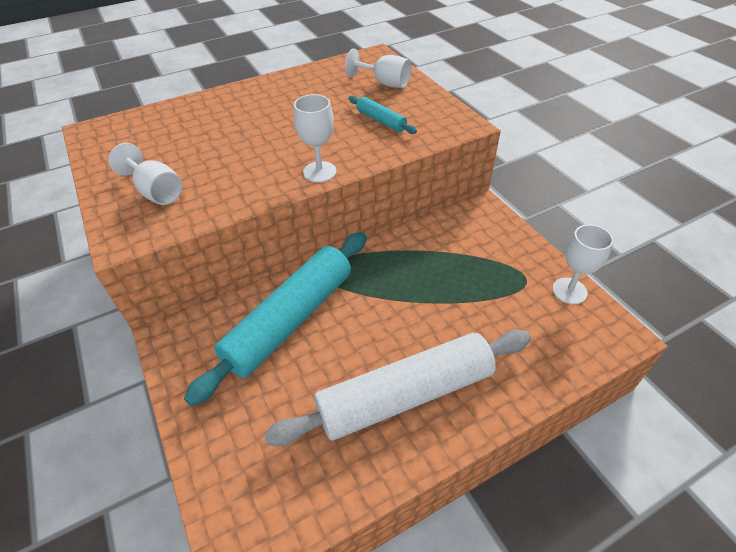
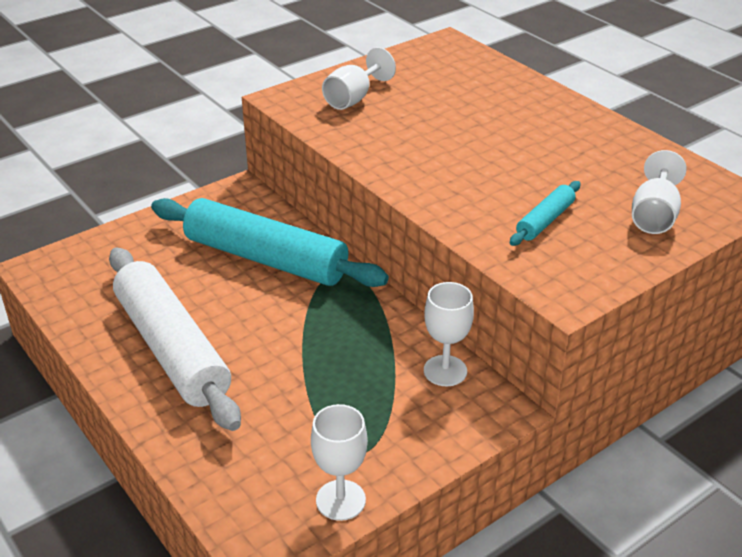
camera: 80 degrees right, 10 degrees down
white goblet [294,94,336,182] -> white goblet moved to [424,282,474,386]

